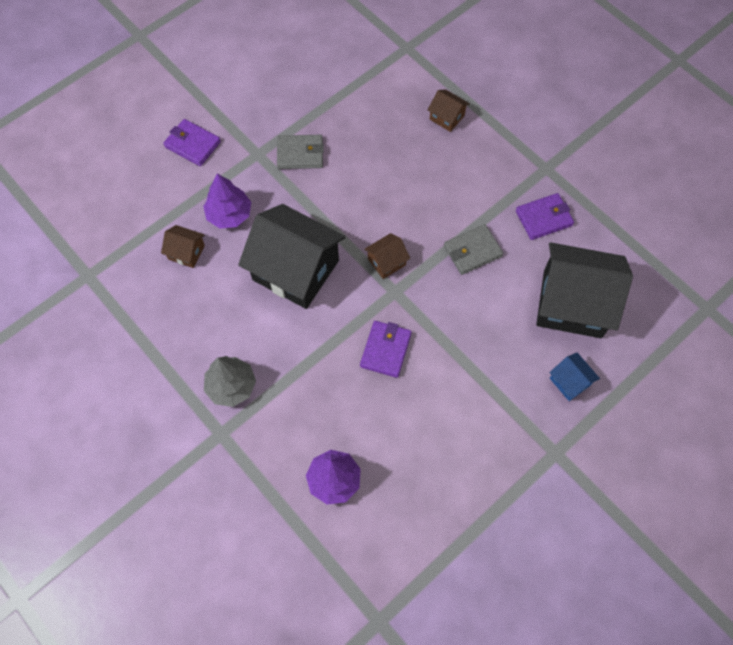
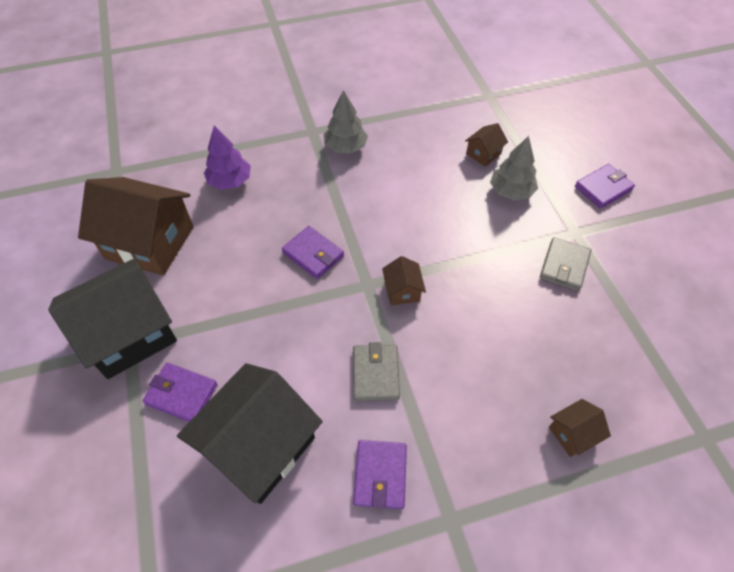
camera: 115 degrees right, 10 degrees down
purple tree [203,174,251,228] -> grey tree [490,136,538,200]
black house [238,204,346,309] -> black house moved to [48,258,177,379]
blue house [549,353,600,401] -> purple wallet [143,362,218,422]
none -> brown house [78,177,194,276]

